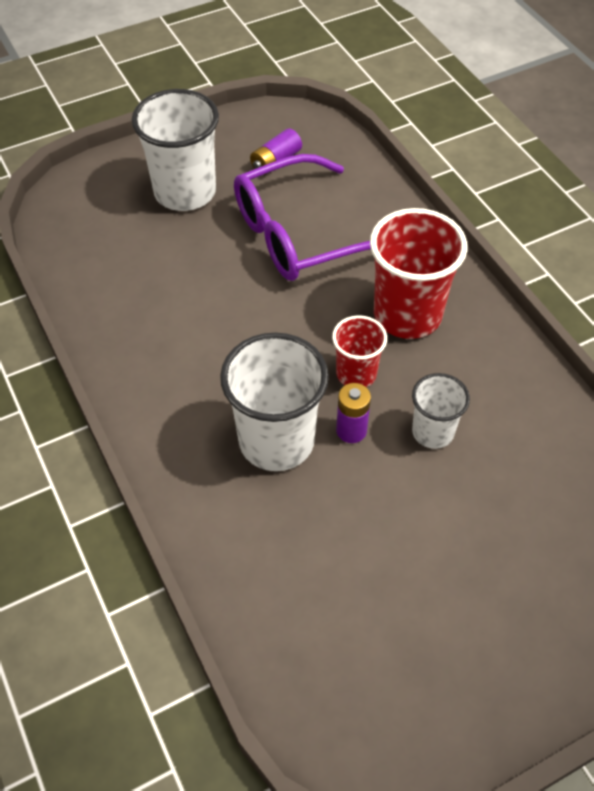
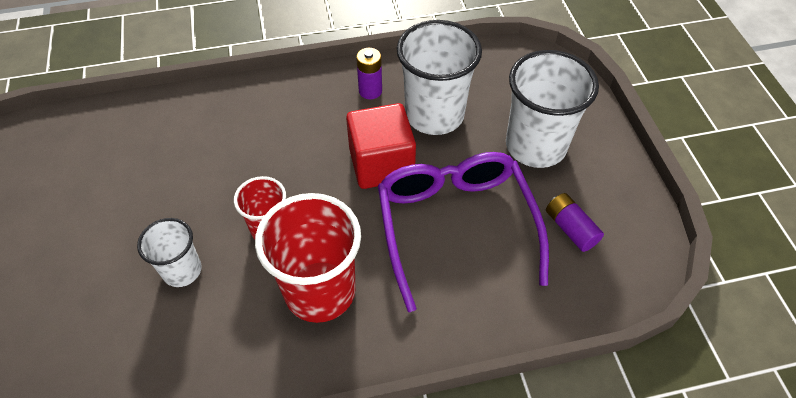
camera: 105 degrees right, 0 degrees up
white cup [220,332,329,471] -> white cup moved to [397,20,482,135]
purple battery [336,383,371,443] -> purple battery moved to [356,48,382,99]
none -> red cube [346,103,416,189]

